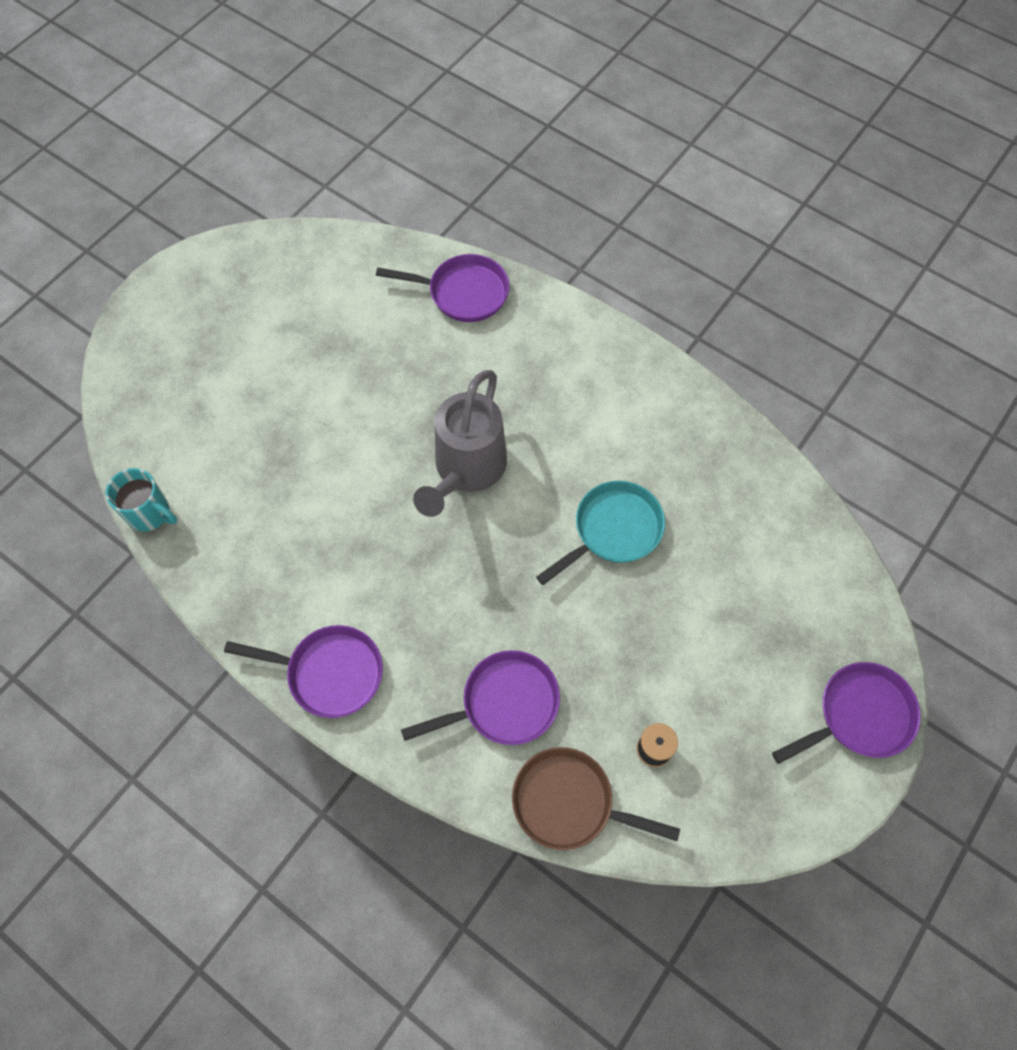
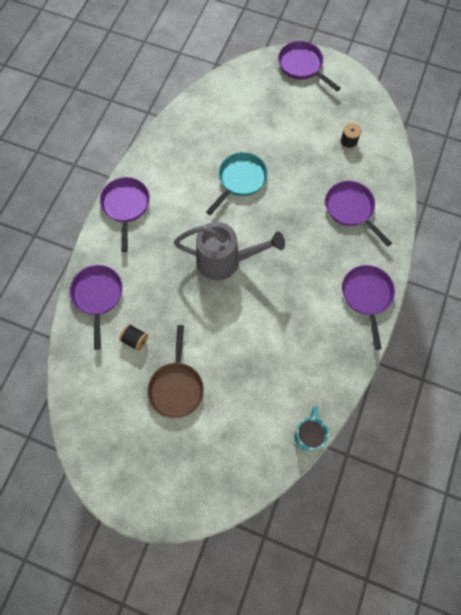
camera: 105 degrees left, 5 degrees up
brown pan [512,747,680,850] -> brown pan moved to [147,325,204,419]
turquoise pan [536,481,665,585] -> turquoise pan turned 90 degrees clockwise [206,152,268,215]
none -> purple pan [100,177,150,252]
none -> black spool [119,324,148,351]

